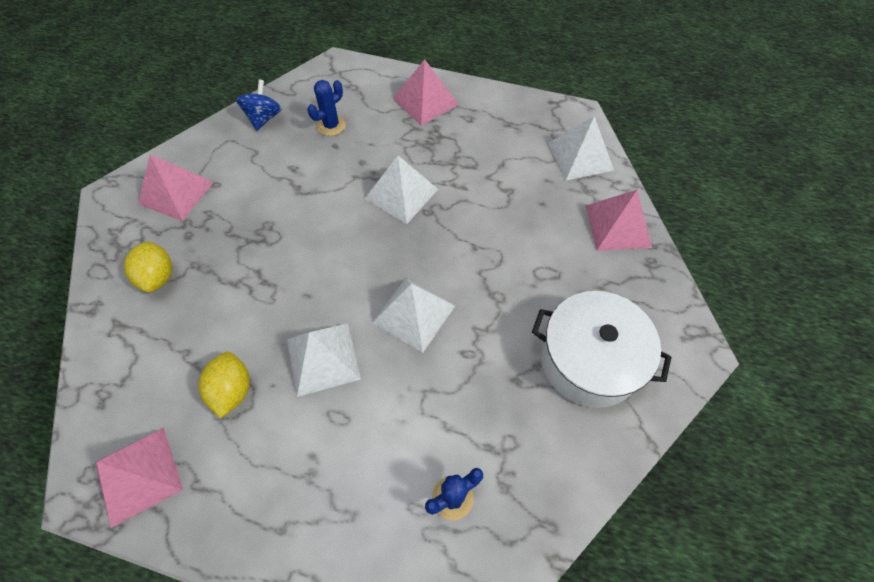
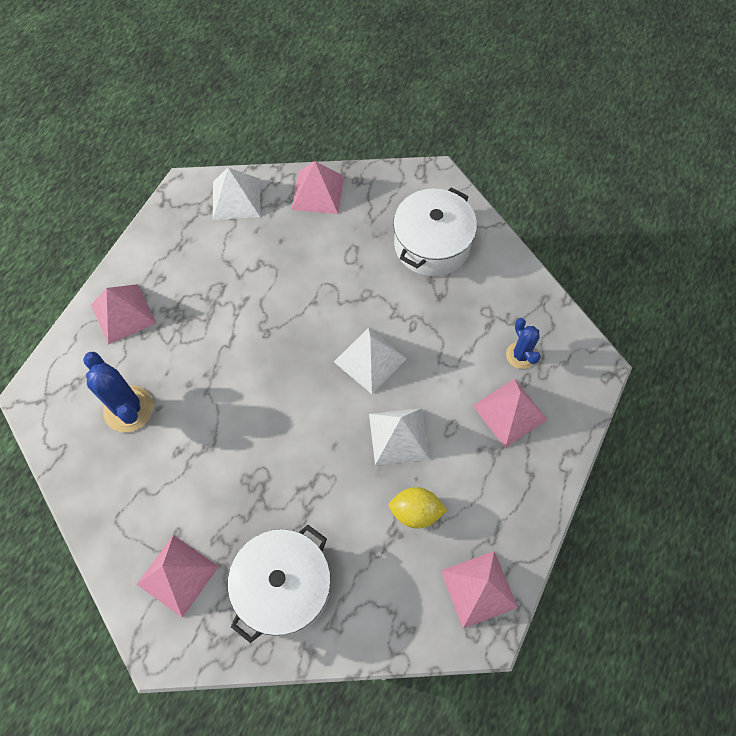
camera: 80 degrees left, 5 degrees up
yellow lemon [124,241,172,293] -> white pot [228,525,331,643]
blue spinning top [236,79,281,131] -> none
blue cactus [307,80,346,136] -> blue cactus [83,352,154,432], size x1.61
white pyramid [365,156,438,224] -> none
none -> pink pyramid [473,378,548,448]

